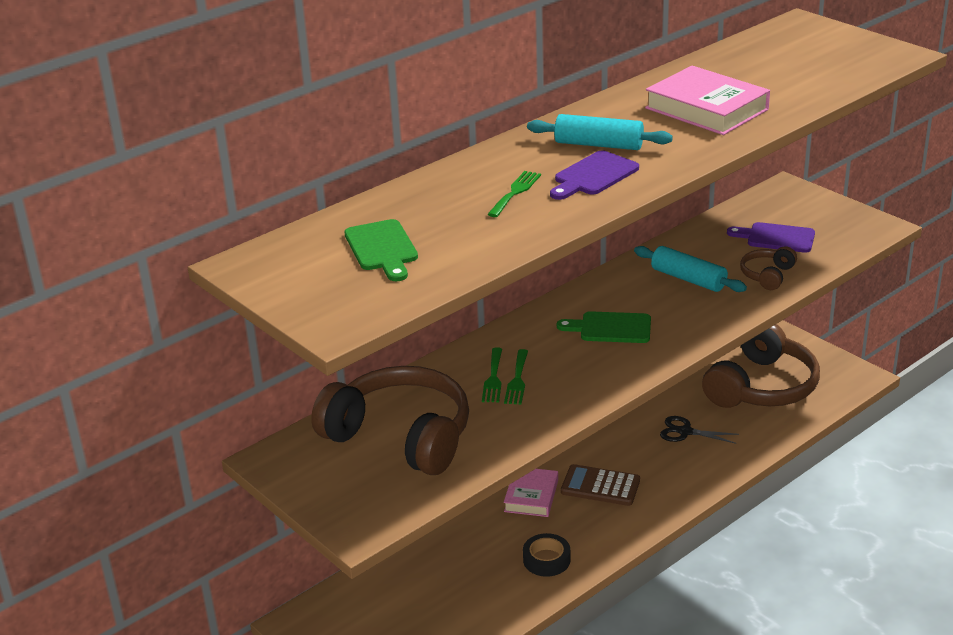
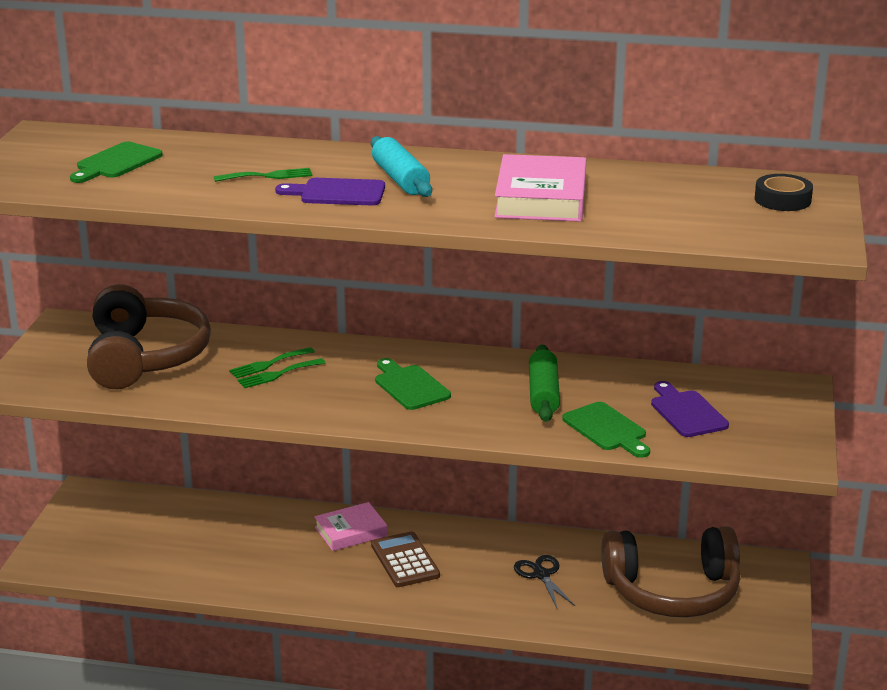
camera: 50 degrees right, 5 degrees down
black tape [523,533,570,577] -> black tape moved to [755,174,813,211]
turquoise rolling pin [634,246,747,292] -> green rolling pin [529,344,560,422]
brown headphones [740,246,797,290] -> green cutting board [562,402,650,458]

